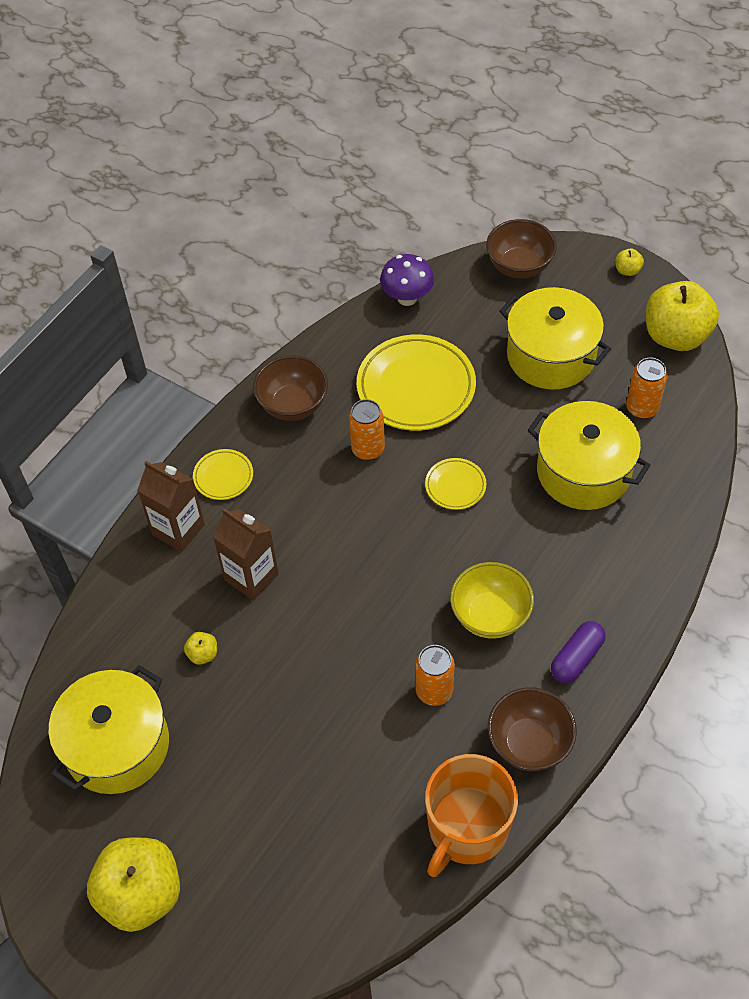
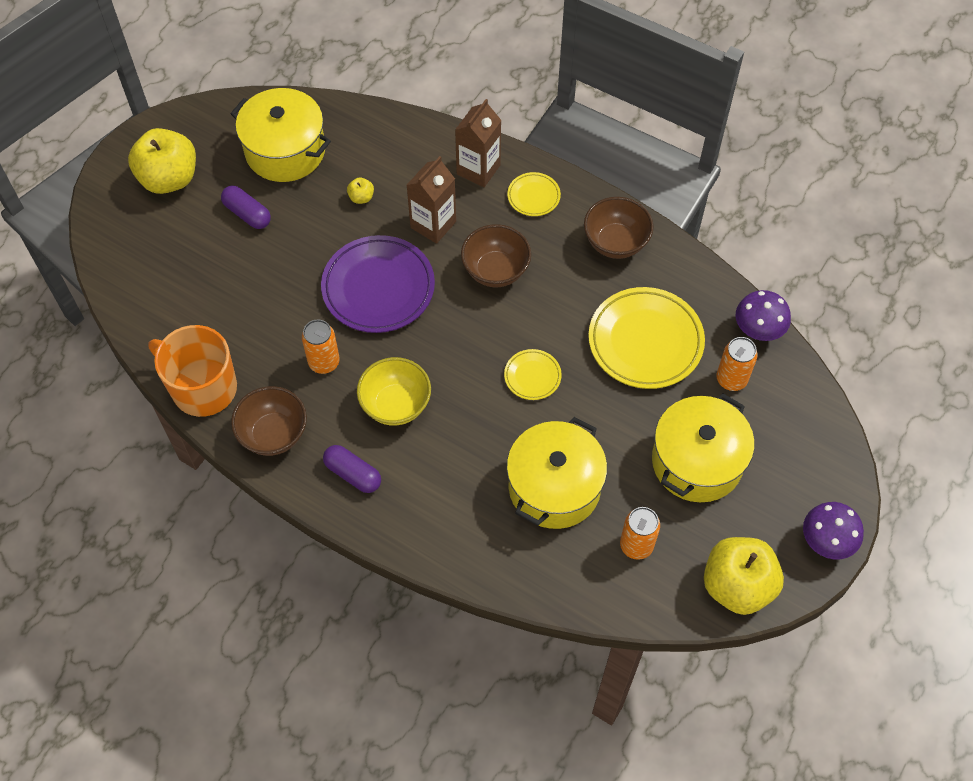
camera: 85 degrees right, 5 degrees up
orange can [349,399,385,460] -> orange can moved to [717,337,757,391]
brown bowl [486,219,557,278] -> brown bowl moved to [461,224,531,287]
yellow apple [616,248,644,276] -> purple mushroom [803,502,864,559]
none -> purple capsule [221,186,271,229]
none -> purple plate [321,235,435,333]

